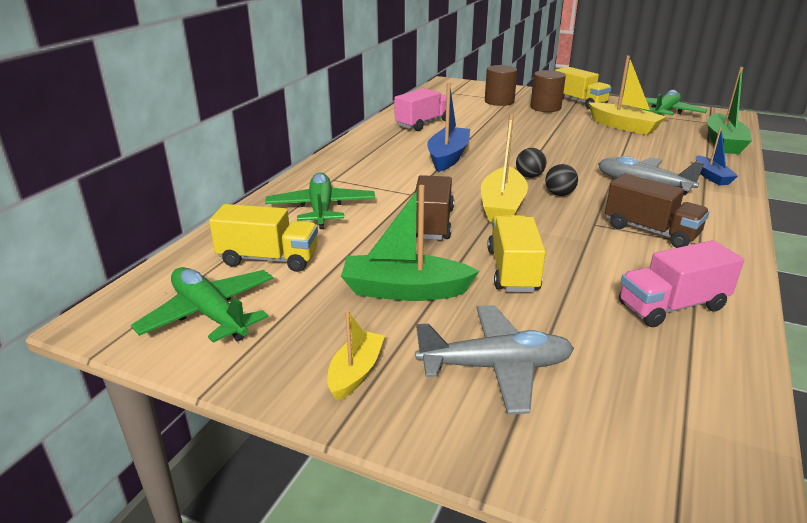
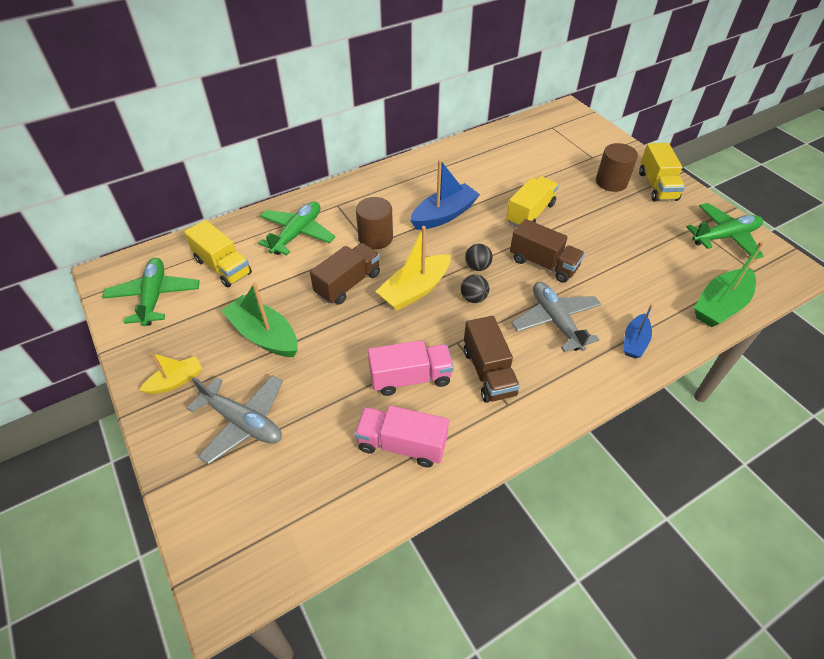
camera: 35 degrees right, 20 degrees up
pink truck [395,88,446,131] -> pink truck moved to [368,340,454,396]
brown cylinder [485,65,517,106] -> brown cylinder moved to [356,197,393,249]
yellow truck [487,215,546,292] -> yellow truck moved to [506,176,559,227]
yellow boat [588,56,666,135] -> none
none -> brown truck [510,219,585,283]

